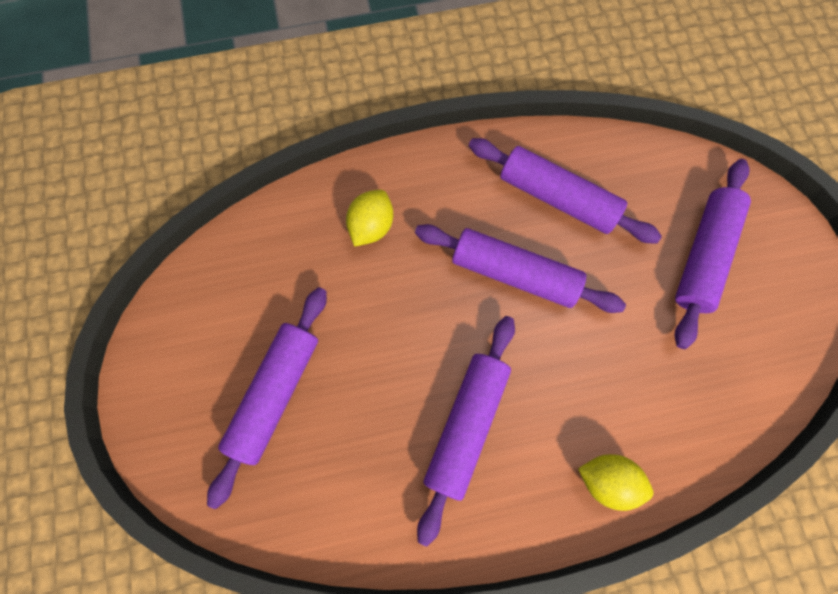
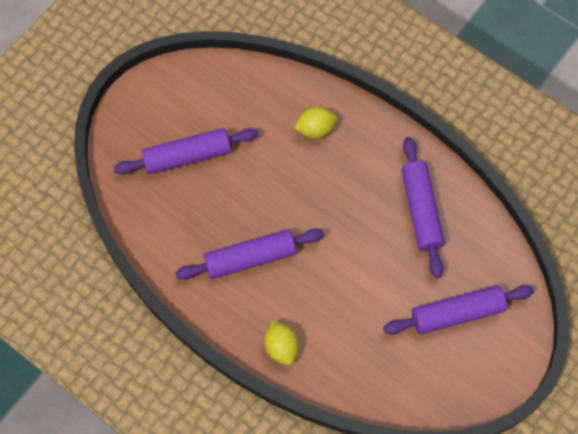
camera: 50 degrees right, 5 degrees down
purple rolling pin [415,224,626,313] -> none

